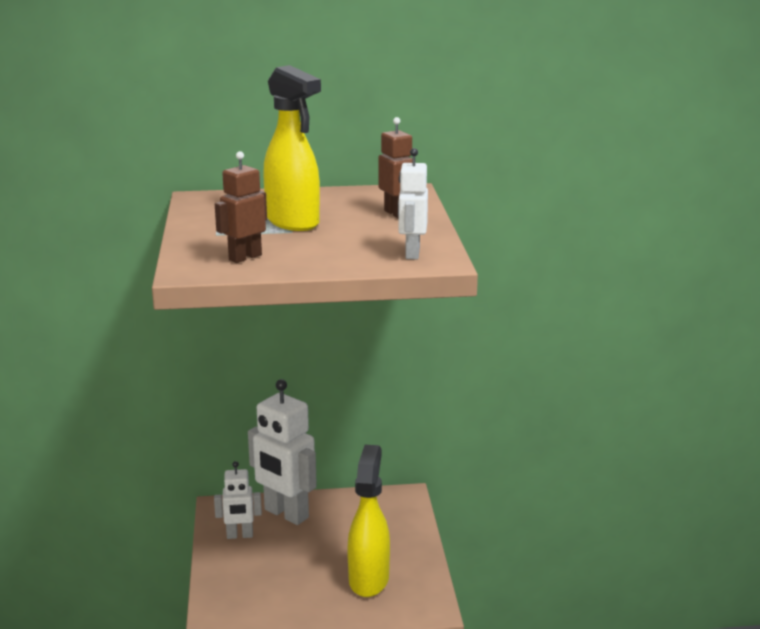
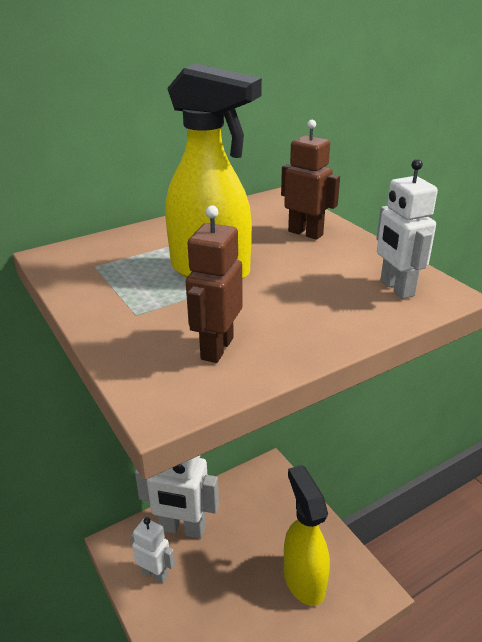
camera: 25 degrees left, 10 degrees up
white robot [214,461,262,539] -> white robot turned 120 degrees counterclockwise [131,517,175,584]

